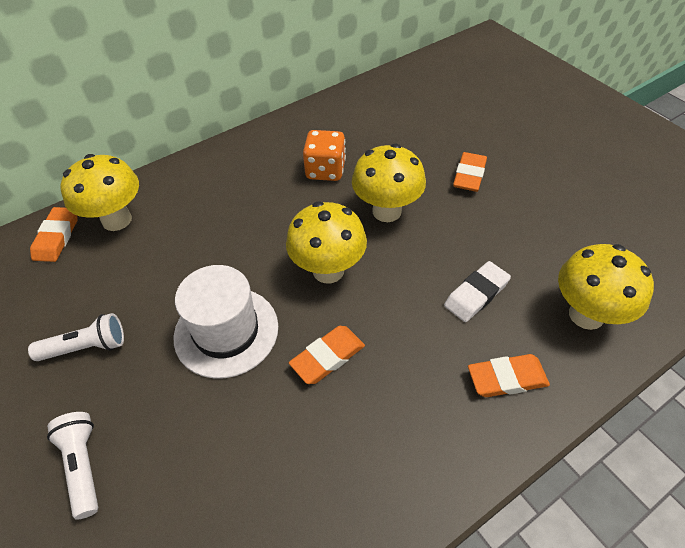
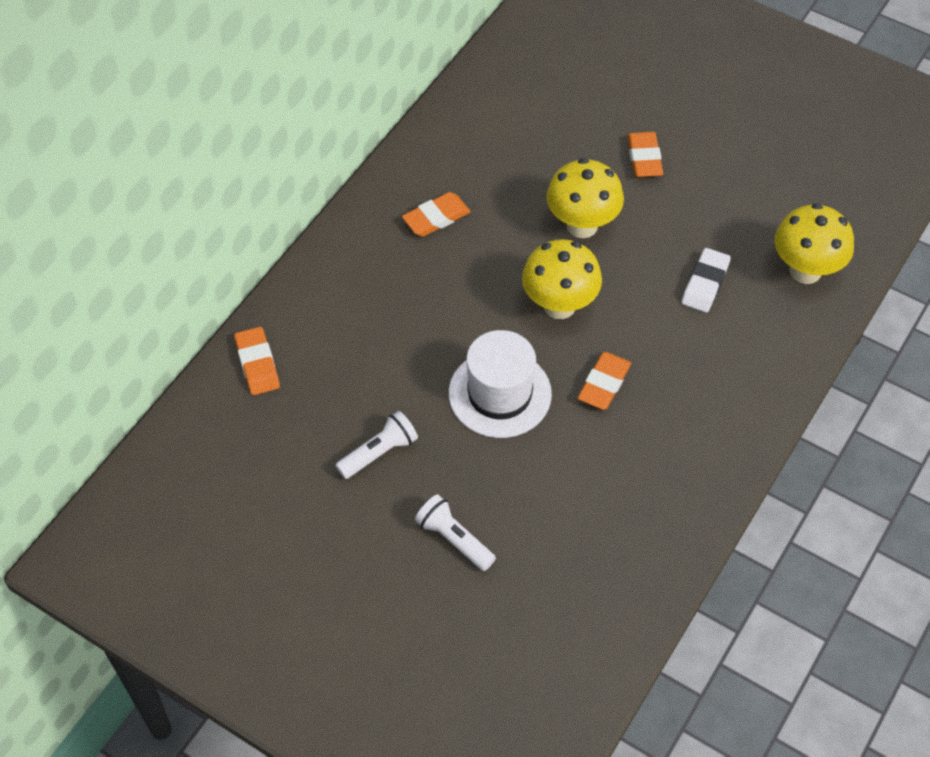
camera: 25 degrees left, 5 degrees up
yellow mushroom [60,154,139,231] -> none
orange dice [303,130,346,181] -> none
orange eraser [468,354,550,397] -> orange eraser moved to [402,192,471,237]

